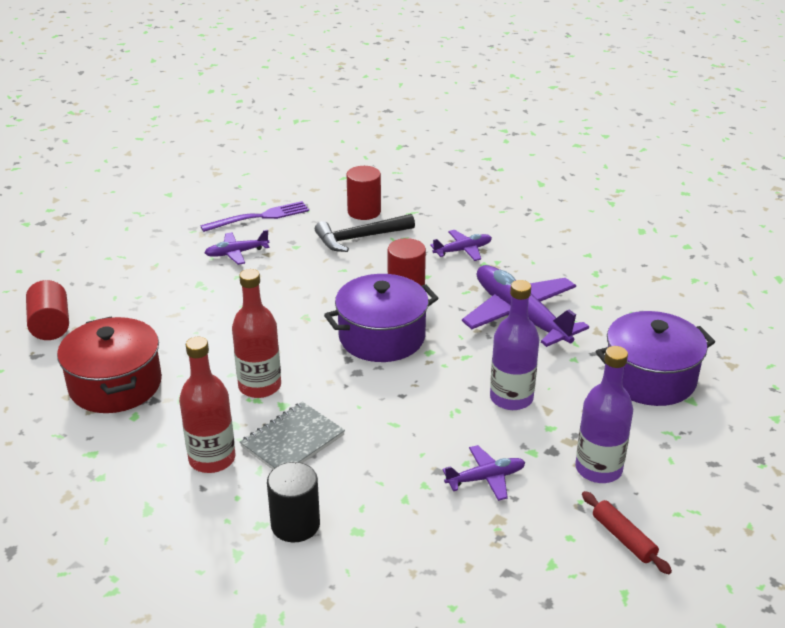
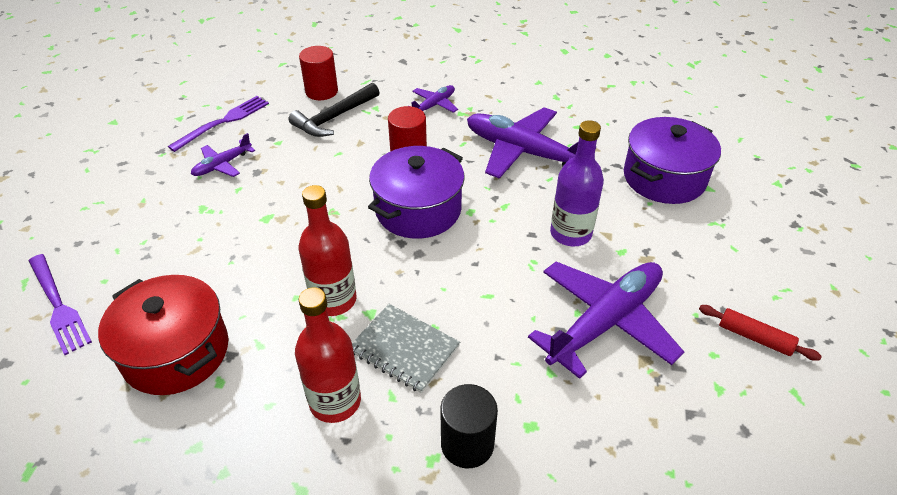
camera: 25 degrees left, 10 degrees up
red cylinder [26,280,69,340] -> purple fork [29,254,92,355]
grey notebook [240,402,345,469] -> grey notebook turned 75 degrees counterclockwise [352,304,460,393]
purple plane [442,445,525,501] -> purple plane [528,262,684,379], size x2.05
purple bottle [575,346,633,483] -> none

